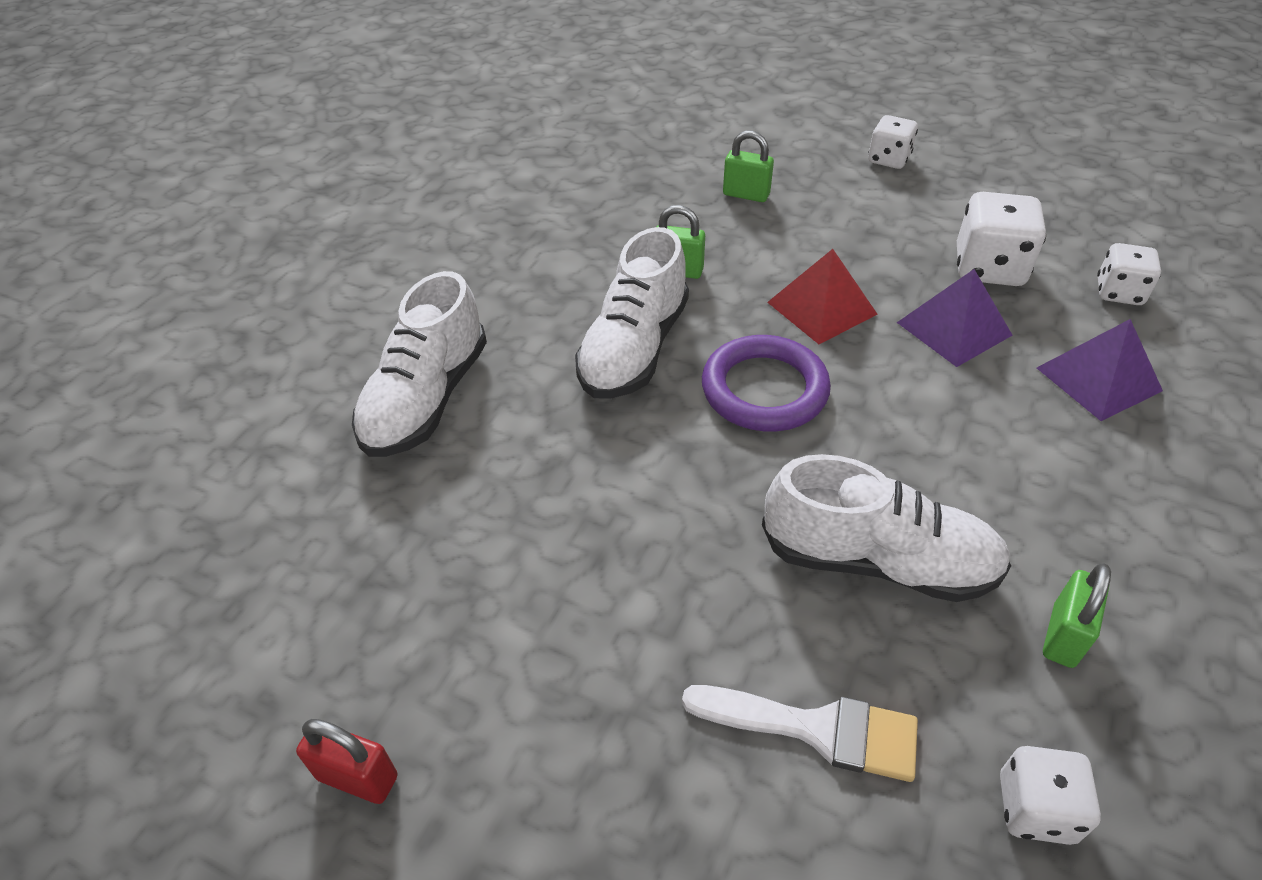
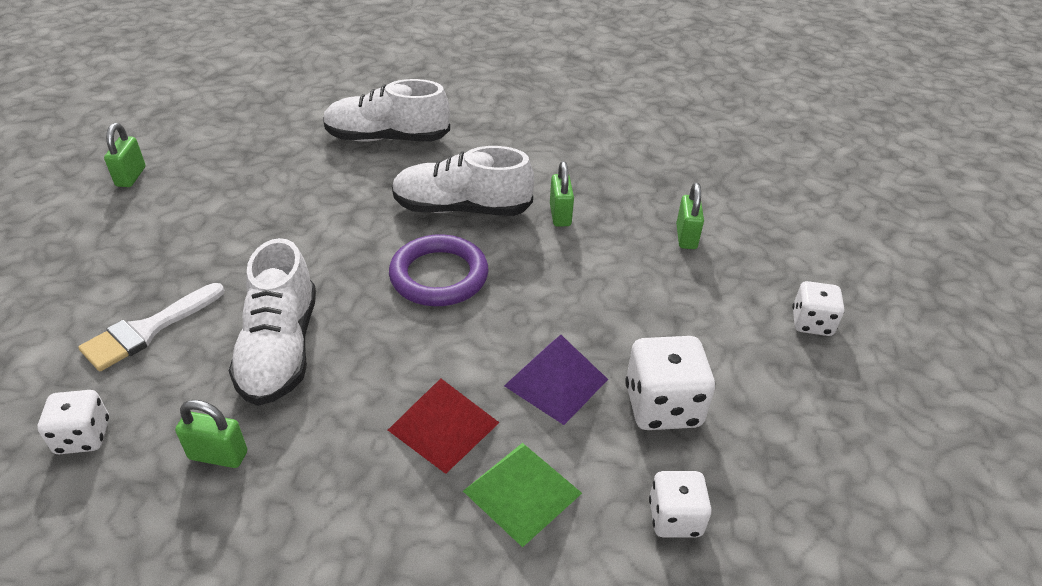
camera: 70 degrees right, 5 degrees down
red padlock [296,719,398,804] -> green padlock [104,123,146,187]
white brush [682,685,918,782] -> white brush turned 45 degrees clockwise [78,283,224,371]
red pyramid [767,249,878,344] -> red pyramid moved to [388,378,499,474]
purple pyramid [1037,319,1163,421] -> green pyramid [463,443,582,547]

